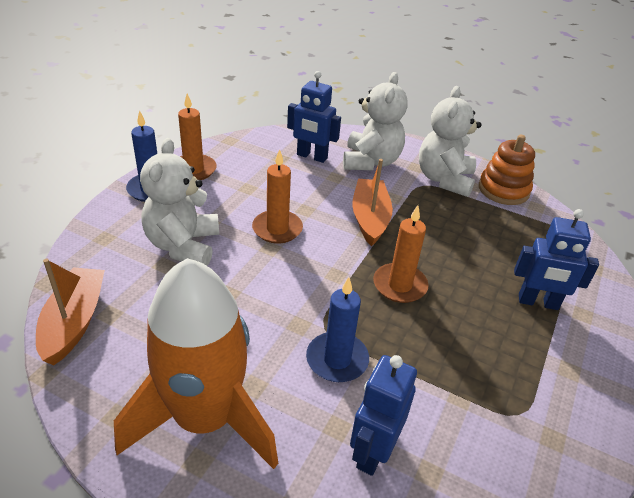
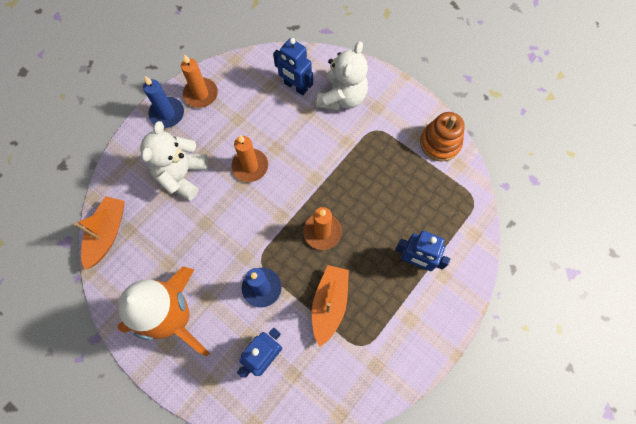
camera: 15 degrees right, 30 degrees up
orange boat [352,159,393,246] -> orange boat moved to [312,265,349,347]
white teddy bear [419,86,482,197] -> none

